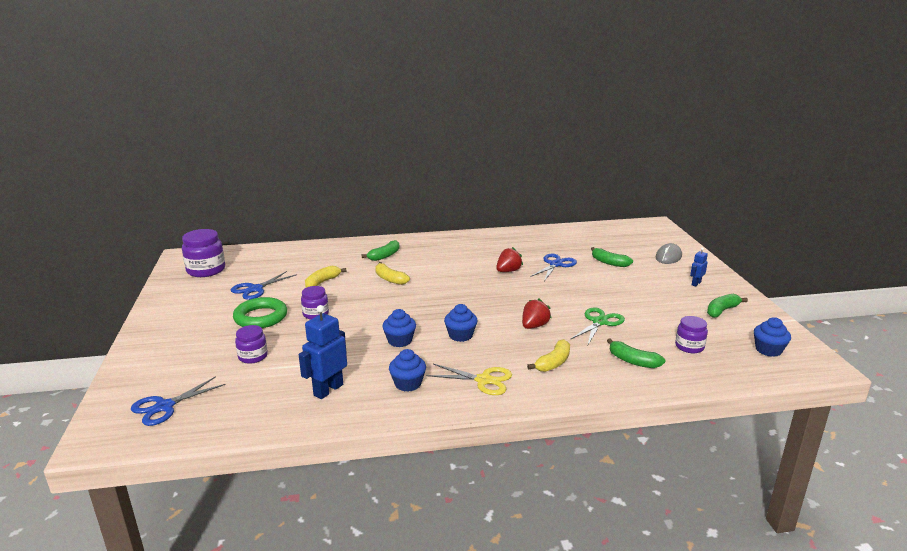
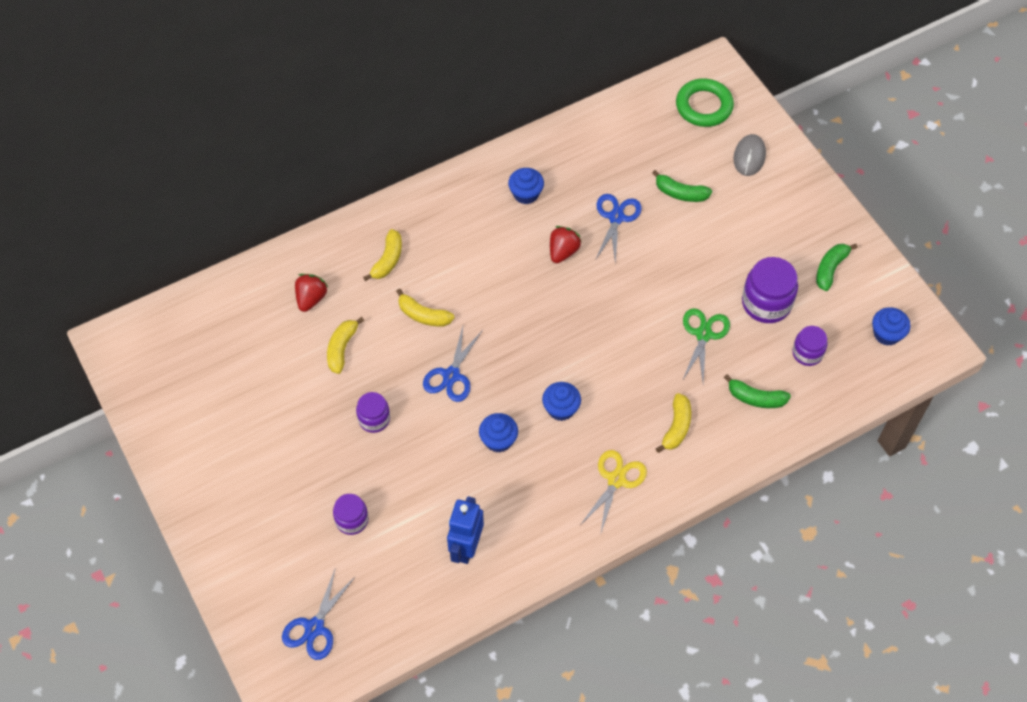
camera: 20 degrees left, 35 degrees up
purple jar [182,229,225,277] -> purple jar moved to [742,257,798,323]
blue scissors [231,271,297,300] -> blue scissors moved to [423,327,483,402]
green ring [233,297,287,328] -> green ring moved to [676,79,734,127]
green banana [361,240,400,261] -> yellow banana [363,229,402,281]
blue cupcake [389,349,426,392] -> blue cupcake moved to [508,168,544,204]
yellow scissors [427,364,512,395] -> yellow scissors turned 60 degrees counterclockwise [581,450,647,532]
red strawberry [522,298,551,329] -> red strawberry moved to [295,274,328,312]
blue robot [690,247,708,287] -> none

